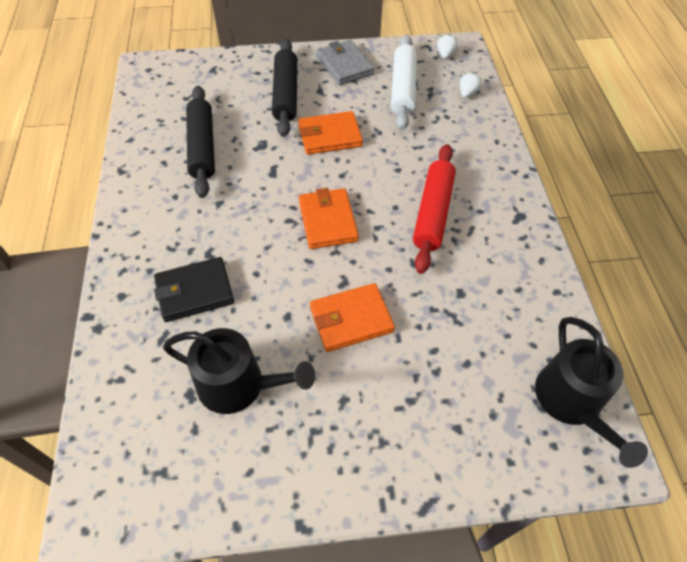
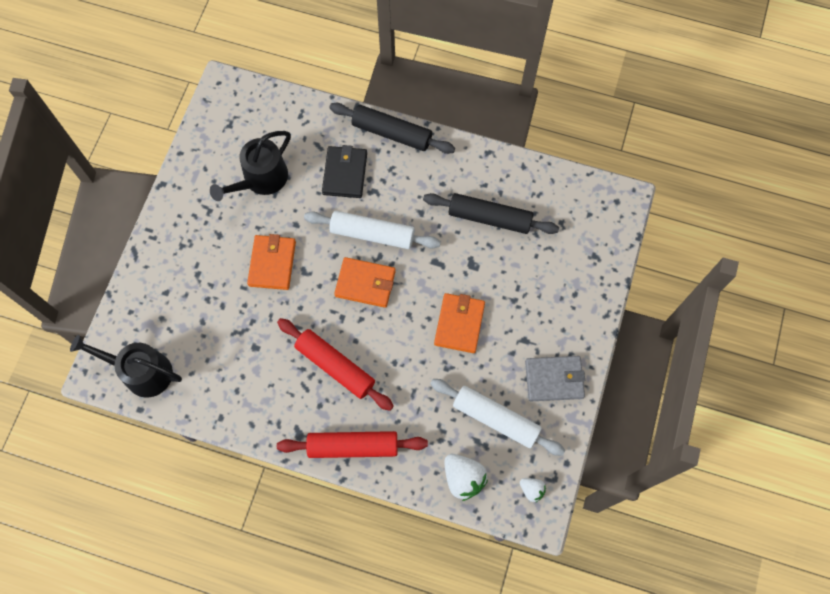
camera: 115 degrees right, 15 degrees up
black rolling pin [272,39,297,137] -> black rolling pin moved to [329,103,455,154]
white strawberry [460,73,482,98] -> white strawberry [444,454,488,501], size x1.78
none -> red rolling pin [277,431,428,458]
none -> white rolling pin [304,211,441,249]

